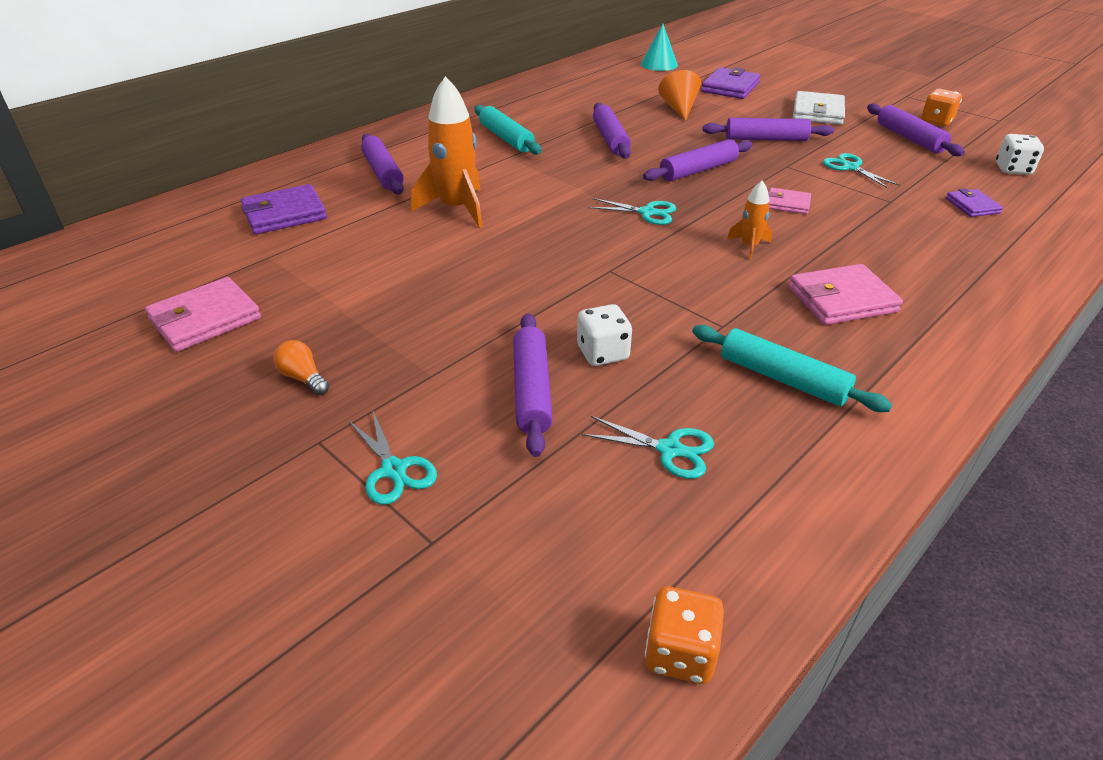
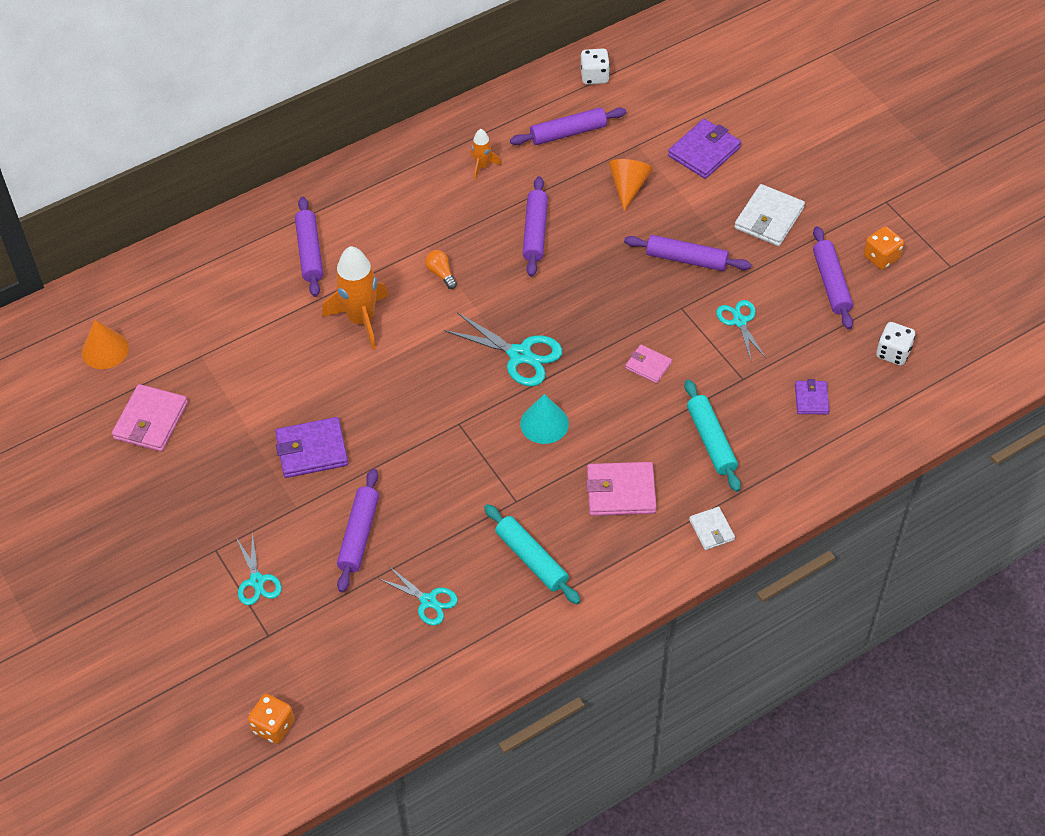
camera: 15 degrees right, 15 degrees up
pink wallet [145,277,261,352] -> pink wallet turned 45 degrees counterclockwise [112,384,188,452]
purple wallet [241,184,327,234] -> purple wallet moved to [275,417,348,478]
orange light bulb [273,340,329,395] -> orange light bulb moved to [425,250,457,289]
turquoise rolling pin [474,105,542,154] -> turquoise rolling pin moved to [685,380,741,492]
white dice [577,304,632,366] -> white dice moved to [581,48,610,85]
turquoise scissors [588,198,676,225] -> turquoise scissors [444,312,562,386], size x1.58
turquoise cone [641,24,678,71] -> turquoise cone moved to [520,394,569,444]
purple rolling pin [643,139,752,181] -> purple rolling pin moved to [510,107,626,145]
orange dice [645,586,724,684] -> orange dice moved to [248,694,294,744]
orange rocket [727,181,772,260] -> orange rocket moved to [471,129,501,180]
none -> orange cone [82,320,129,369]
none -> white wallet [689,507,735,550]

